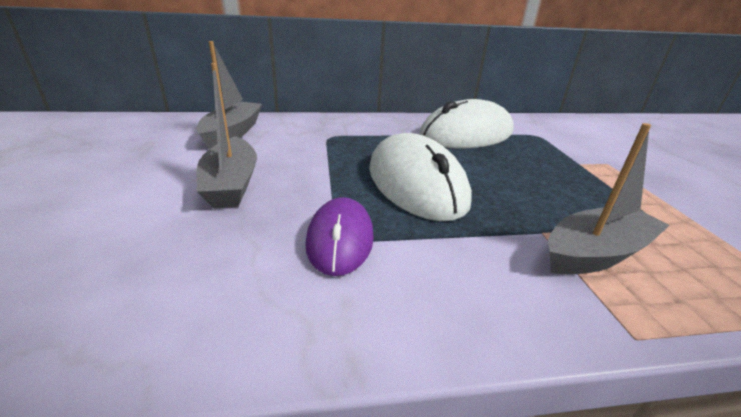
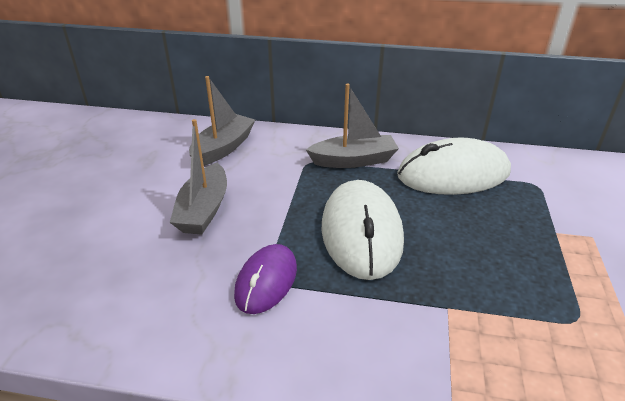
camera: 20 degrees right, 5 degrees up
grey boat [548,123,670,275] -> grey boat moved to [306,83,399,168]

